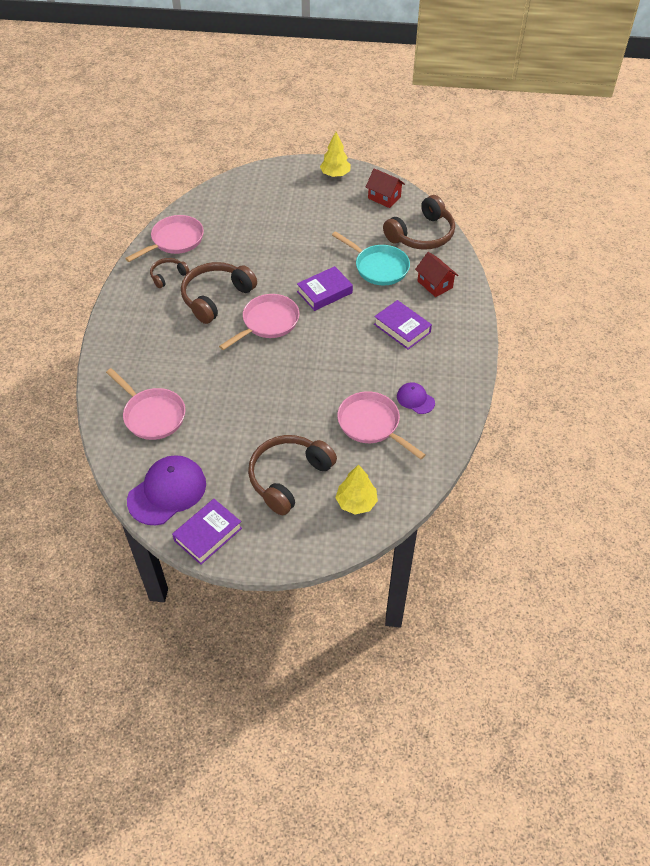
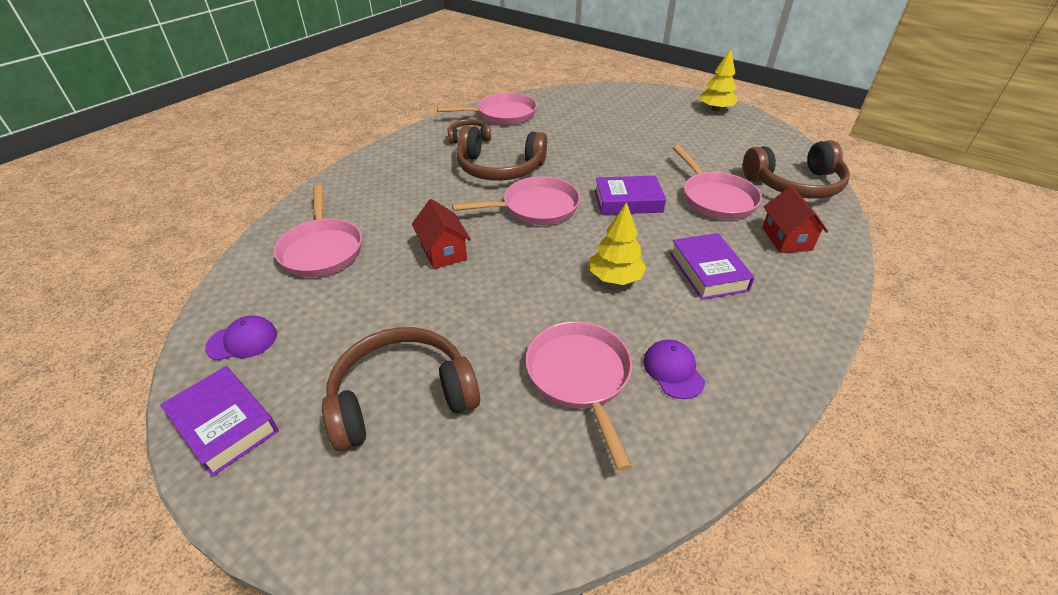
camera: 30 degrees right, 10 degrees down
purple cap [127,455,206,525] -> purple cap [205,315,277,361], size x0.52
purple book [172,499,242,565] -> purple book turned 60 degrees clockwise [160,366,278,477]
brown headphones [181,262,257,324] -> brown headphones turned 150 degrees counterclockwise [456,126,547,181]
turquoise pan [332,231,410,285] -> pink pan [673,145,762,220]
yellow tree [335,464,378,515] -> yellow tree moved to [590,202,646,285]
red house [366,168,405,208] -> red house moved to [412,199,471,269]

